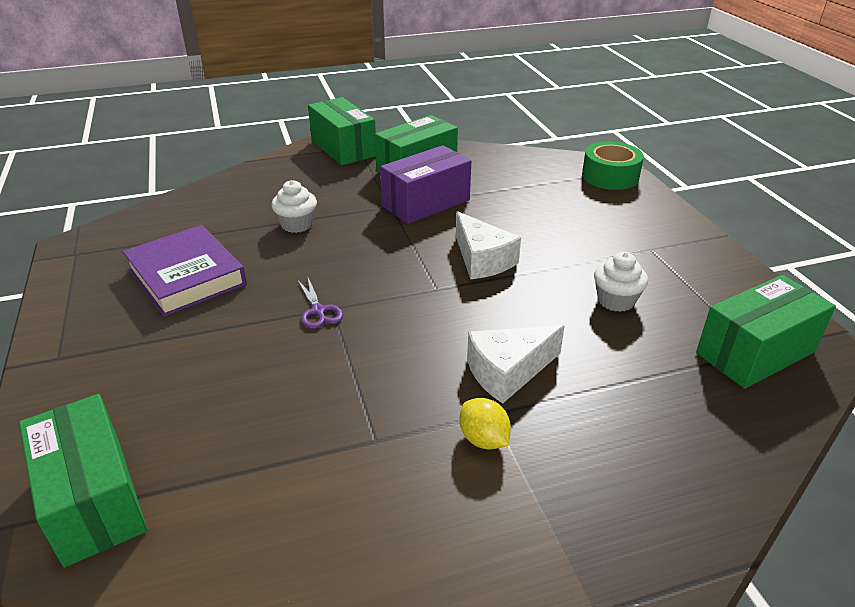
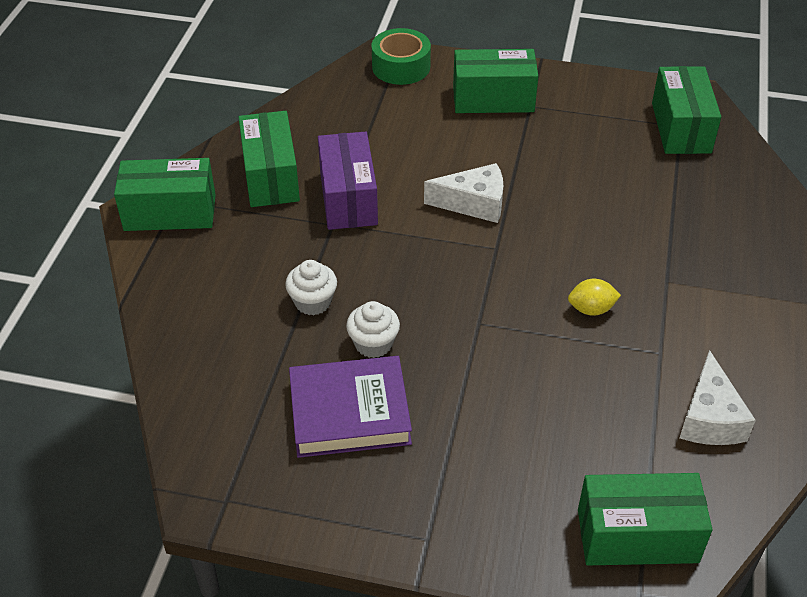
camera: 60 degrees left, 10 degrees up
purple scissors [297,278,343,329] -> none
yellow lemon [460,398,511,449] -> yellow lemon moved to [568,279,621,316]
white cheese [467,325,565,403] -> white cheese moved to [680,350,756,445]
white cupcake [594,252,648,312] -> white cupcake moved to [346,301,400,358]
none -> green box [453,49,538,113]

